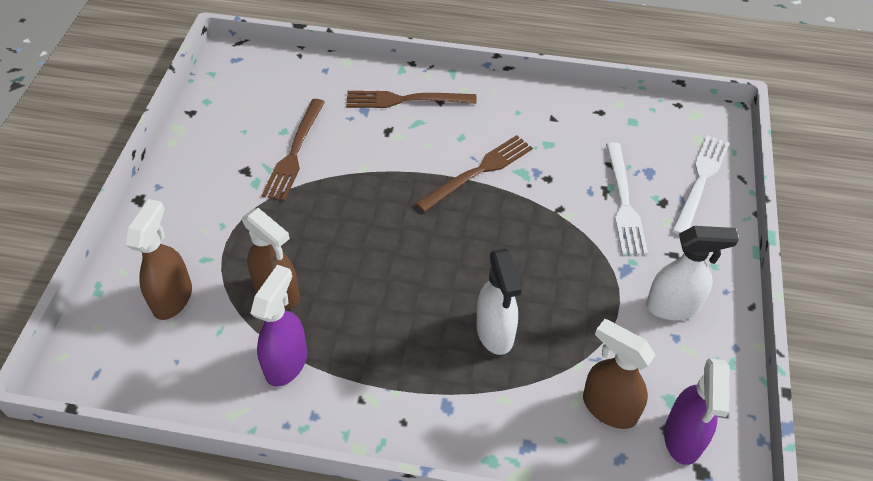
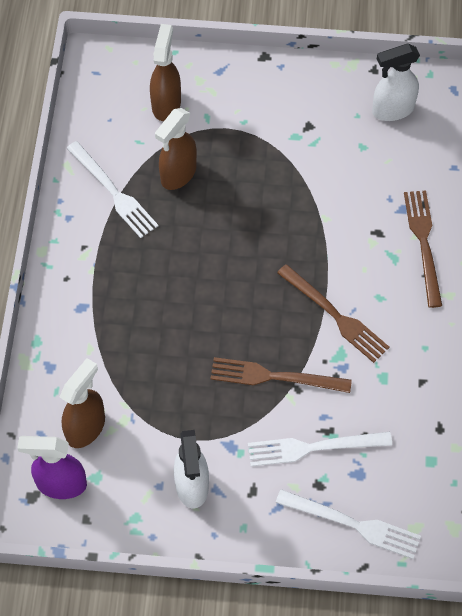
camera: 85 degrees right, 10 degrees up
brown spray bottle [126,199,192,320] -> brown spray bottle turned 90 degrees counterclockwise [150,24,181,121]
purple spray bottle [250,265,307,387] -> white fork [67,141,158,238]
brown fork [262,99,325,201] -> brown fork moved to [210,357,352,393]
white spray bottle [476,248,522,355] -> white spray bottle moved to [372,43,420,121]

